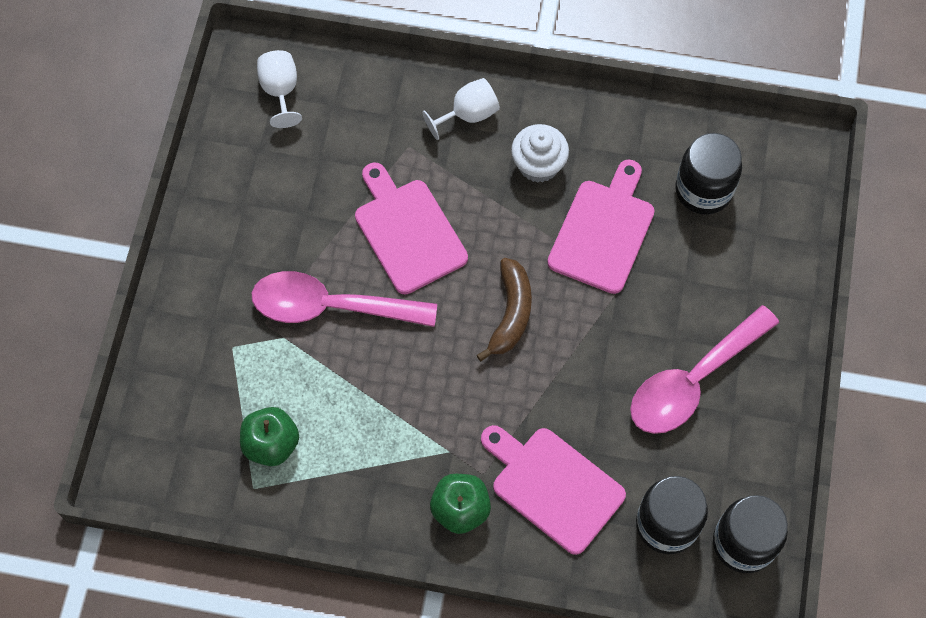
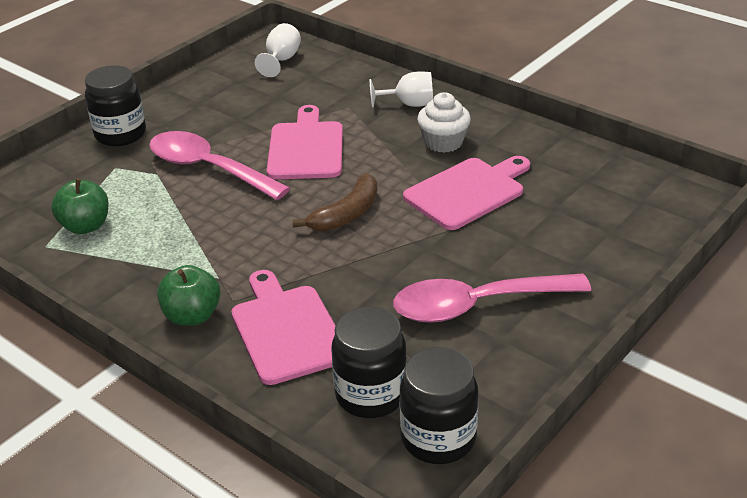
camera: 30 degrees right, 30 degrees down
black jar [675,133,742,215] -> black jar moved to [85,65,146,146]

